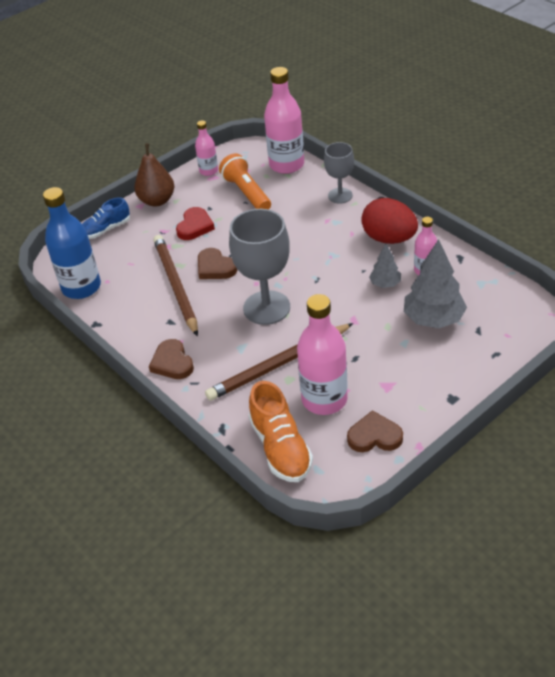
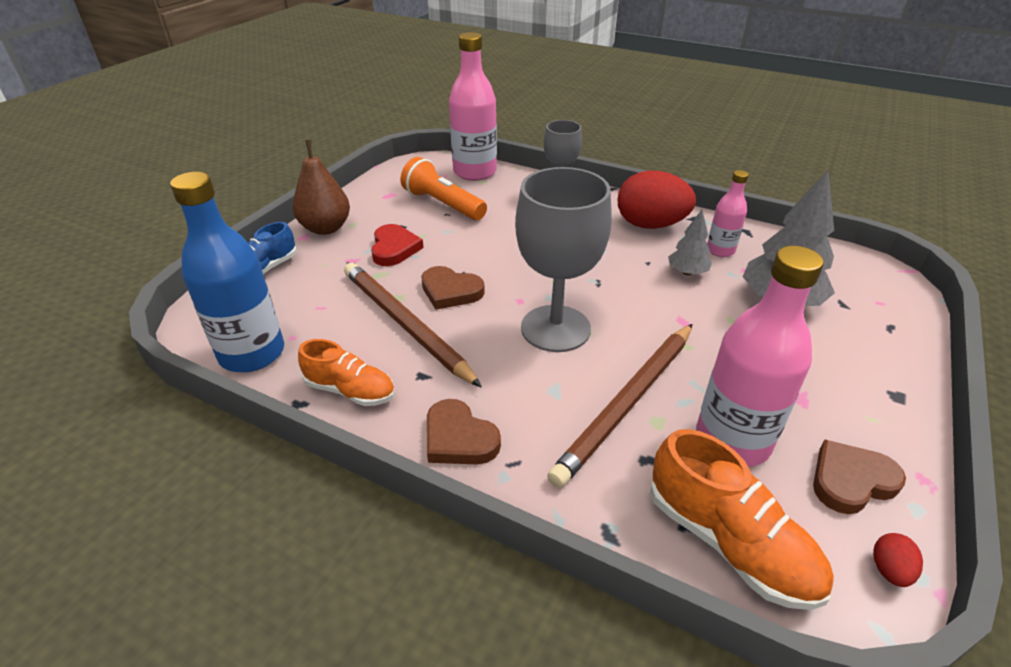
camera: 25 degrees left, 5 degrees down
pink bottle [195,120,218,176] -> none
none -> orange shoe [298,339,395,406]
none -> red egg [873,533,923,587]

